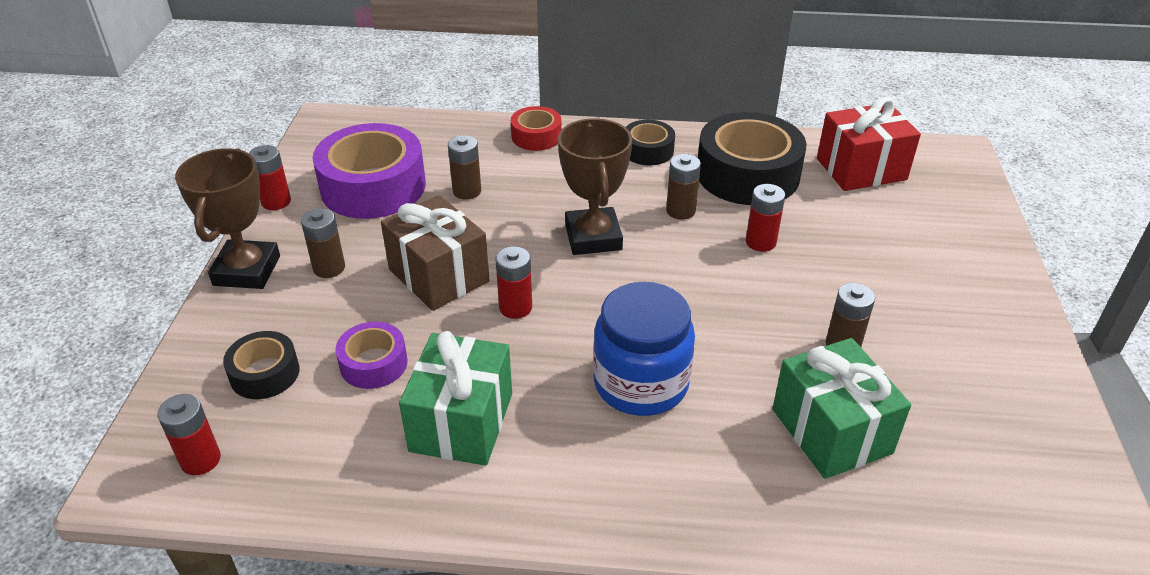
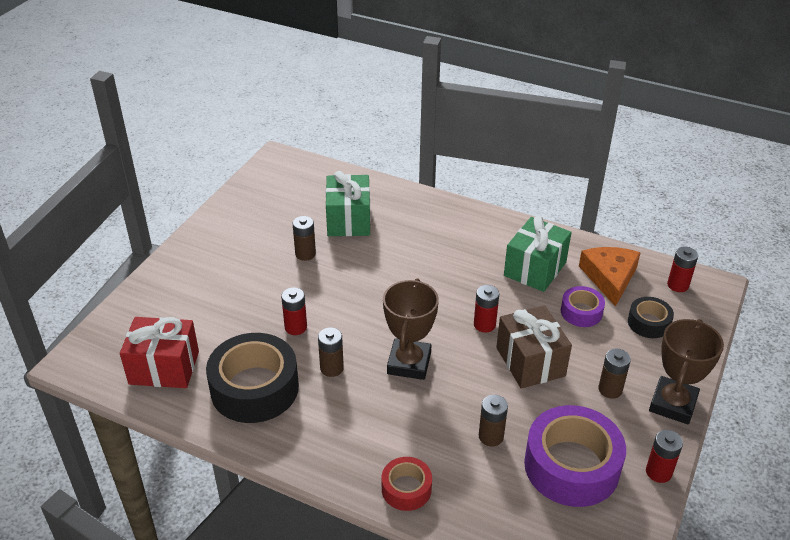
camera: 160 degrees left, 0 degrees up
blue jar [593,282,695,416] -> none
black tape [626,120,675,165] -> none
none -> orange cheese [579,247,641,307]

